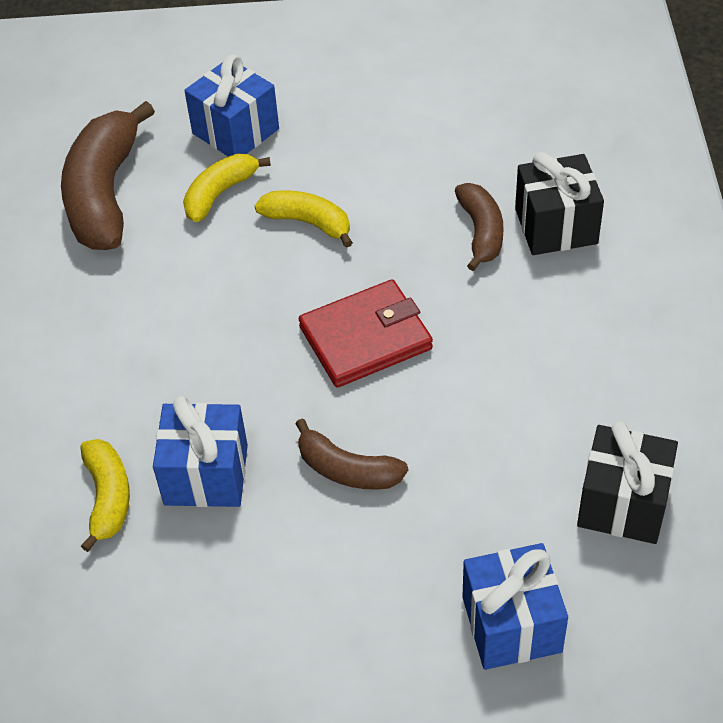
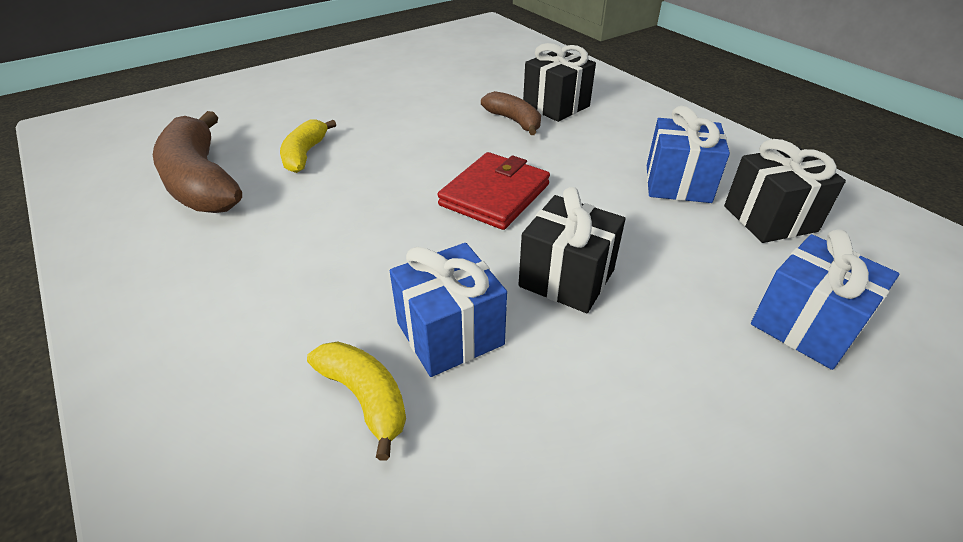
camera: 35 degrees left, 10 degrees down
blue gift [184,55,279,156] -> blue gift moved to [647,106,730,203]
yellow banana [255,190,353,248] -> none
brown banana [296,419,408,490] -> black gift [519,187,625,313]

